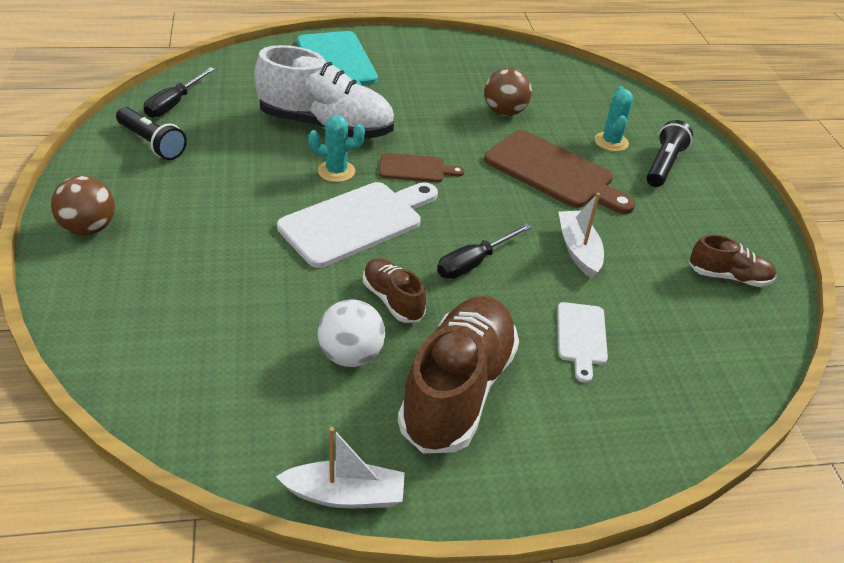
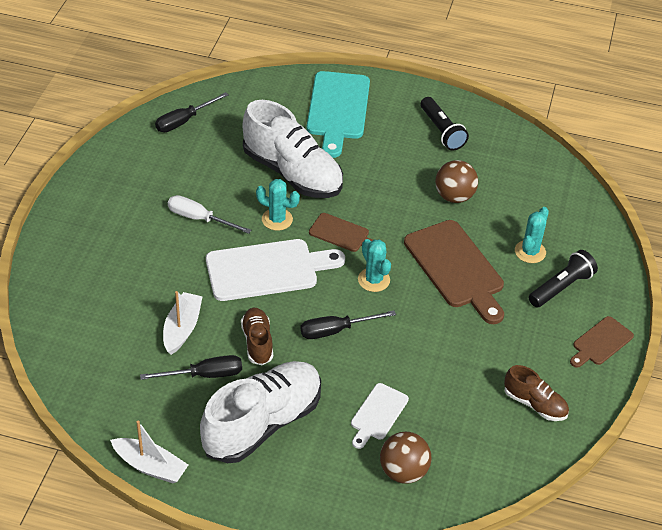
camera: 25 degrees right, 5 degrees up
brown ball [51,176,115,235] -> brown ball moved to [380,432,431,484]
black flashlight [116,107,187,160] -> black flashlight moved to [421,97,469,151]
white ball [318,299,385,367] -> black screwdriver [140,355,242,380]
brown shoe [398,296,519,454] -> white shoe [200,361,321,463]
white boat [558,193,604,278] -> white boat moved to [163,291,203,355]
none -> white screwdriver [168,195,251,234]
none -> turquoise cactus [358,239,391,292]
none -> brown cutting board [570,316,634,368]

